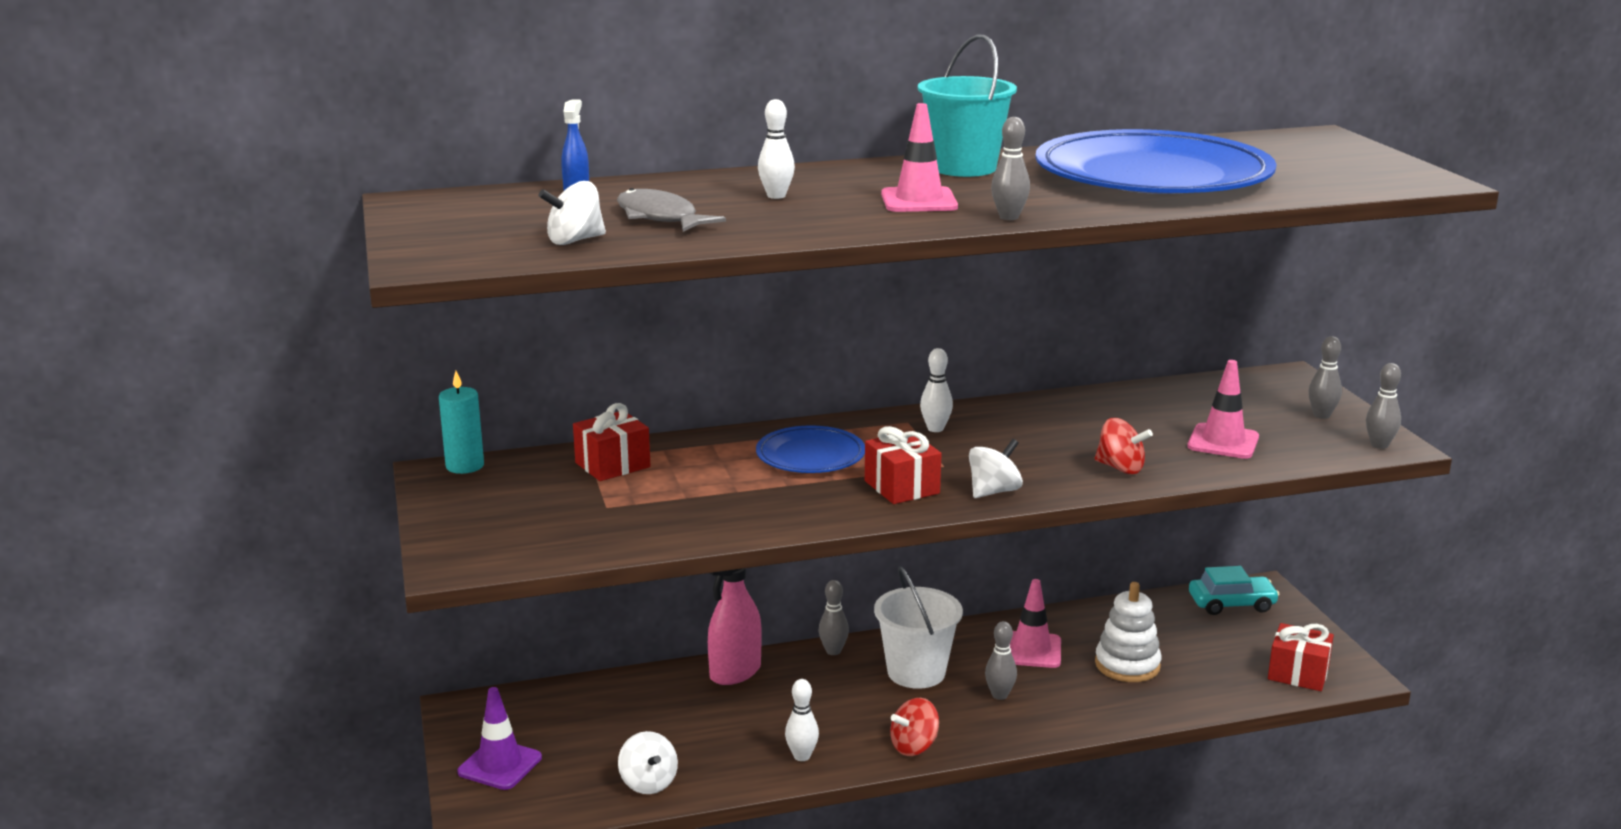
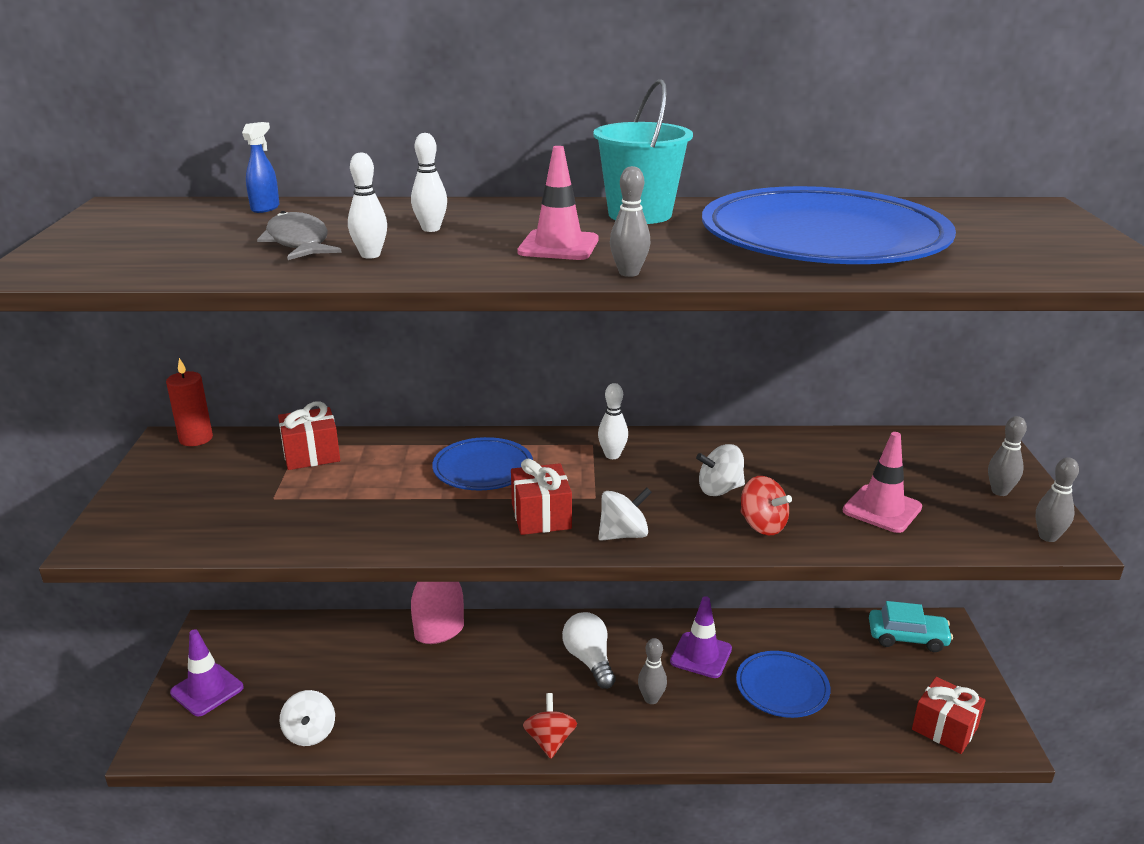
camera: 15 degrees right, 5 degrees up
turquoise candle [439,371,484,474] -> red candle [166,358,213,446]
white spinning top [539,181,606,245] -> white spinning top moved to [696,444,745,496]
white bowling pin [785,679,819,761] -> white bowling pin moved to [348,152,387,259]
grey bowling pin [819,580,849,655] -> none
white bucket [874,566,963,689] -> white light bulb [562,612,616,689]
red spinning top [890,698,939,756] -> red spinning top turned 105 degrees clockwise [523,693,577,759]
pink traffic cone [1010,579,1061,668] -> purple traffic cone [670,596,732,678]
white stacking toy [1095,582,1161,682] -> blue plate [736,651,831,718]

